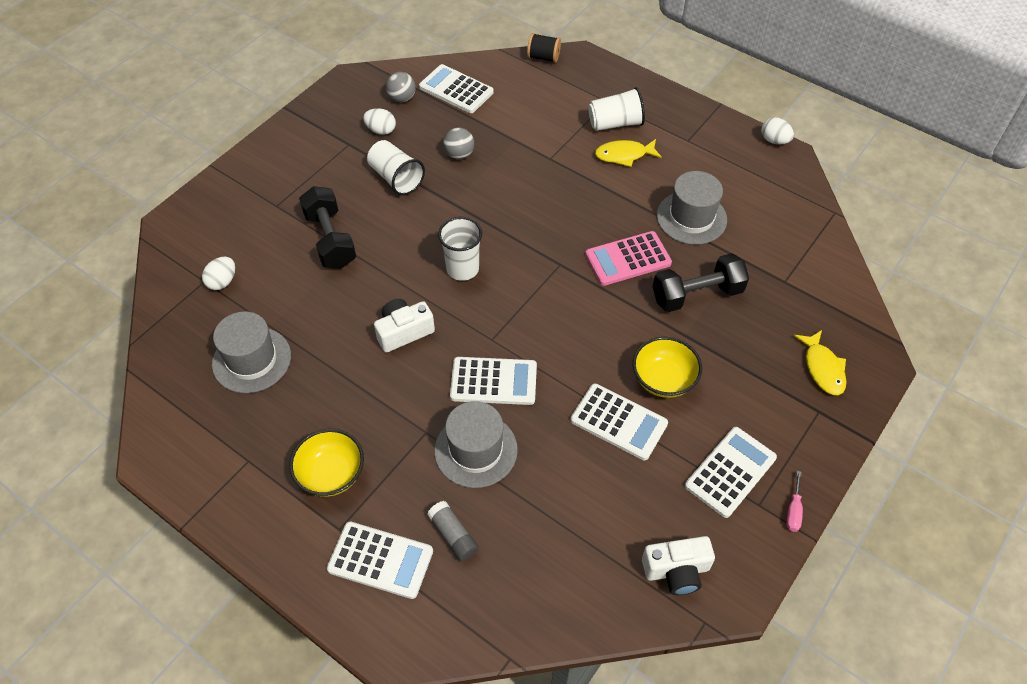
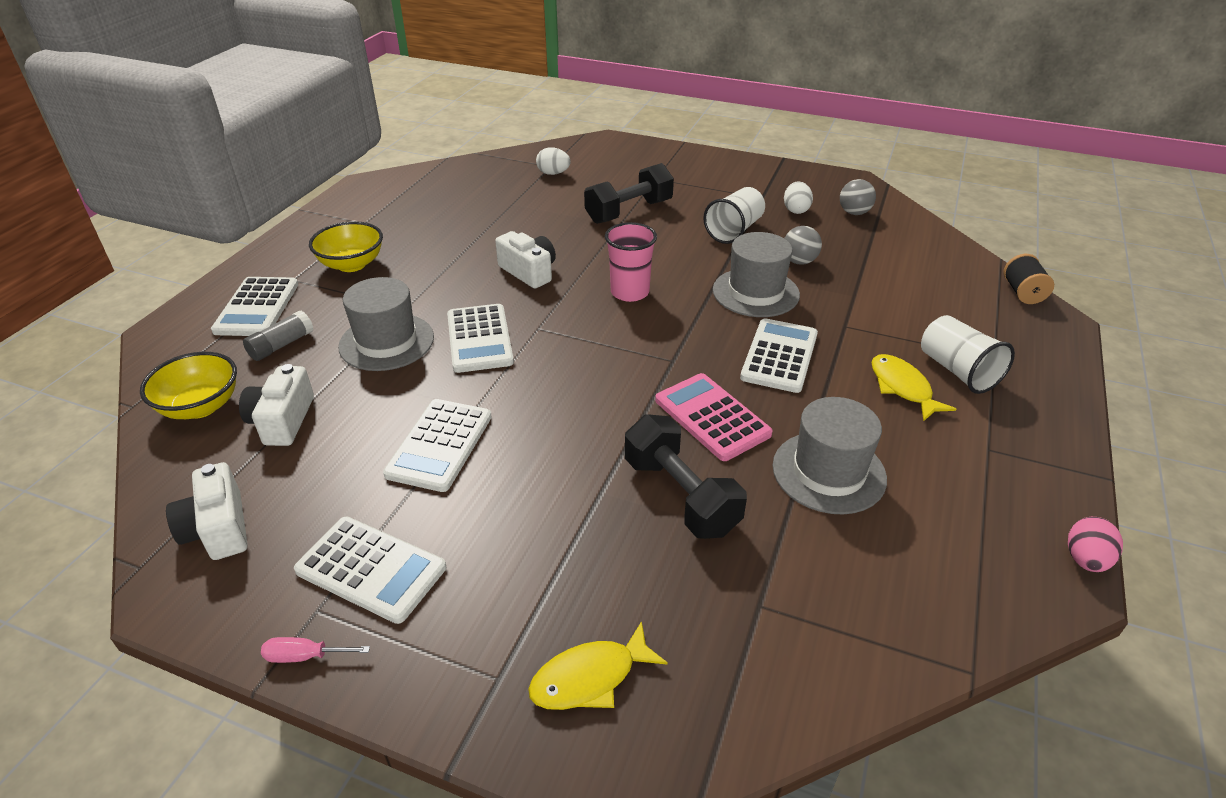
camera: 75 degrees right, 15 degrees down
grey hat [212,311,291,393] -> grey hat moved to [713,232,800,317]
white calculator [419,64,494,113] -> white calculator moved to [740,318,818,393]
white cup [438,217,482,281] -> pink cup [605,222,657,302]
yellow bowl [633,337,702,398] -> yellow bowl moved to [140,352,237,419]
white egg [761,117,794,144] -> pink egg [1068,517,1123,572]
none -> white camera [239,364,314,446]

